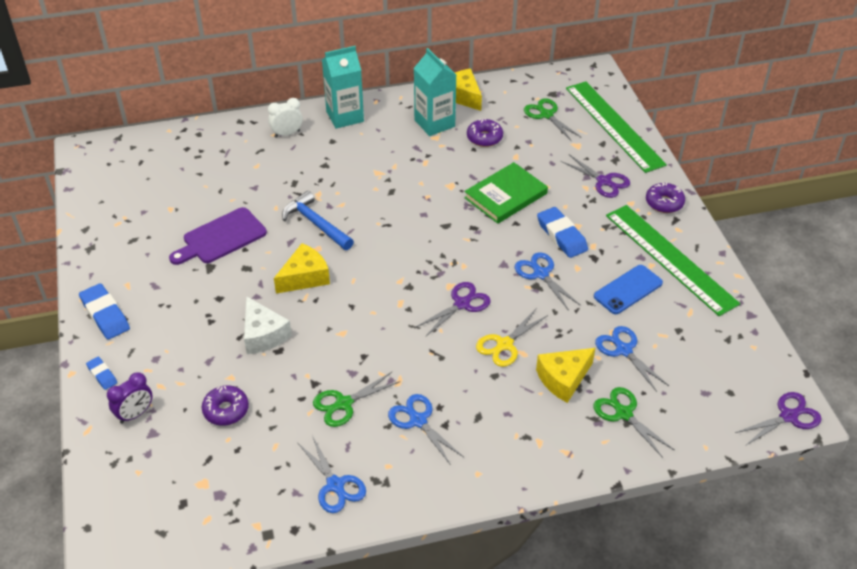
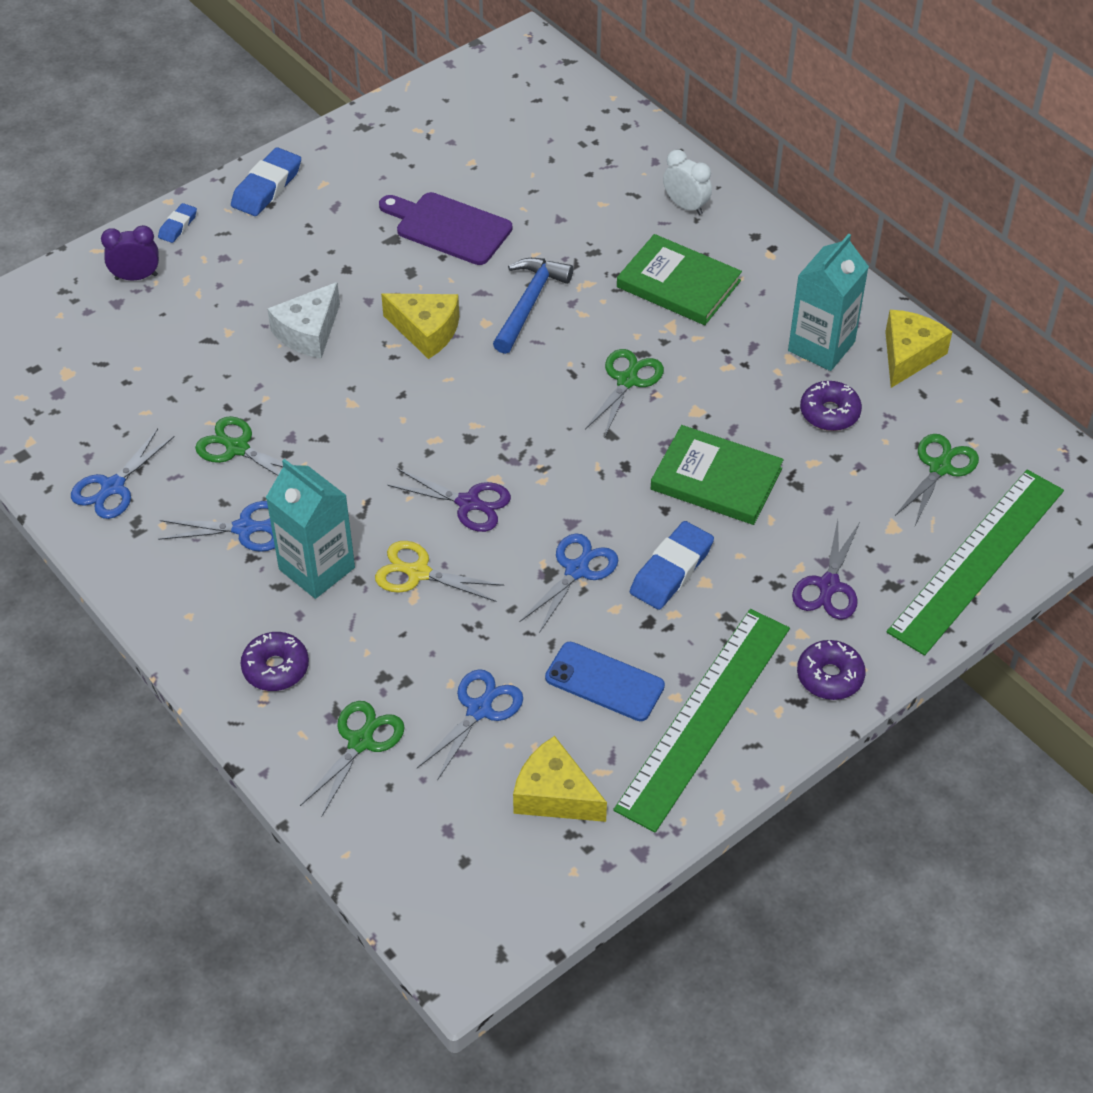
camera: 65 degrees right, 5 degrees up
purple clock [107,372,153,424] -> purple clock turned 150 degrees clockwise [101,225,159,280]
purple donut [202,385,249,426] -> purple donut moved to [241,632,309,691]
turquoise carton [322,46,364,129] -> turquoise carton moved to [266,459,355,599]
blue scissors [388,394,464,465] -> blue scissors turned 60 degrees clockwise [158,501,275,552]
yellow cheese [536,348,595,403] -> yellow cheese moved to [513,736,607,822]
purple scissors [735,392,822,446] -> none
none -> green scissors [585,349,664,436]
none -> green book [617,234,742,325]

